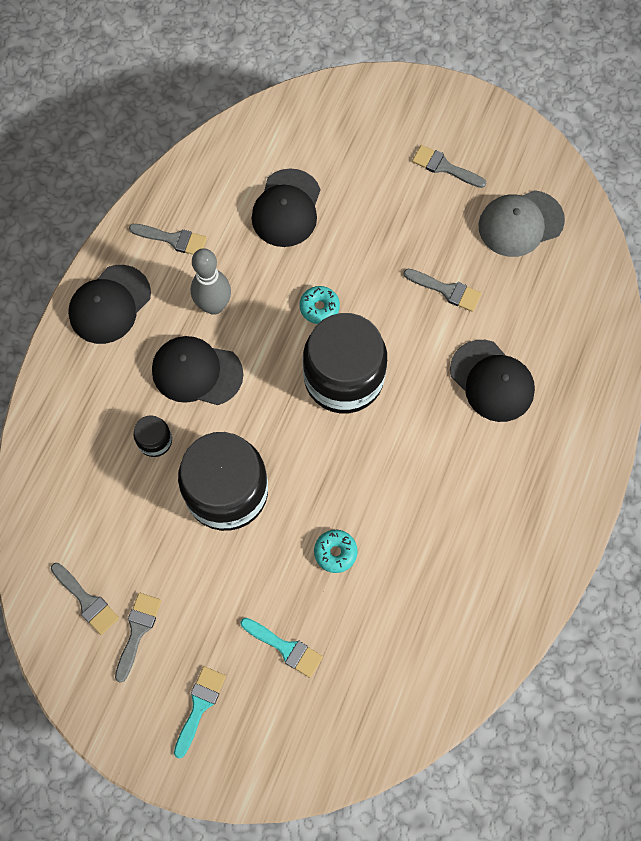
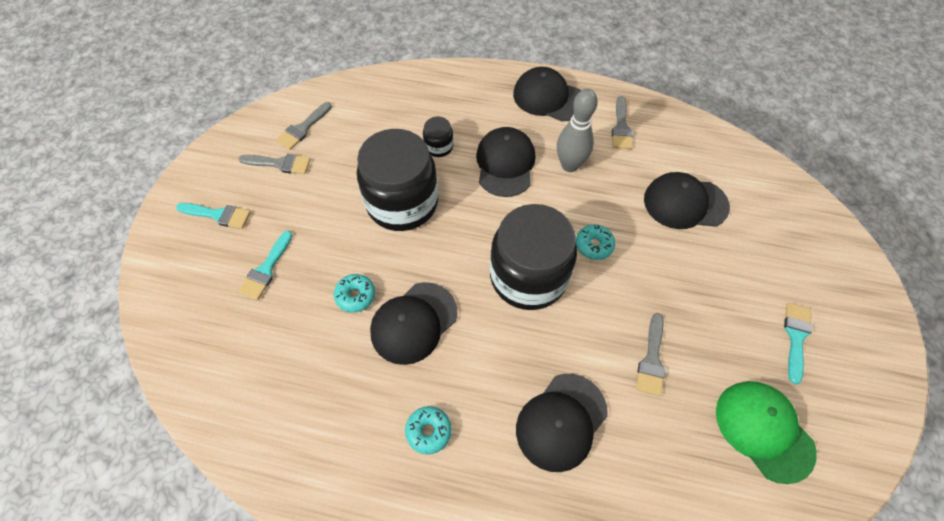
camera: 80 degrees right, 10 degrees down
grey brush [412,145,486,188] -> turquoise brush [784,303,812,384]
grey cap [478,190,565,257] -> green cap [716,381,817,484]
none -> black cap [370,282,458,365]
none -> turquoise donut [405,406,452,454]

